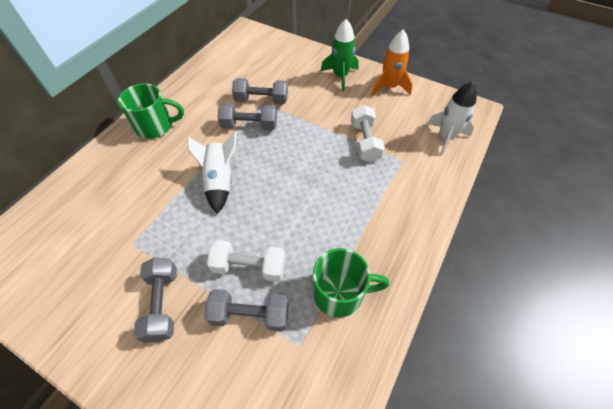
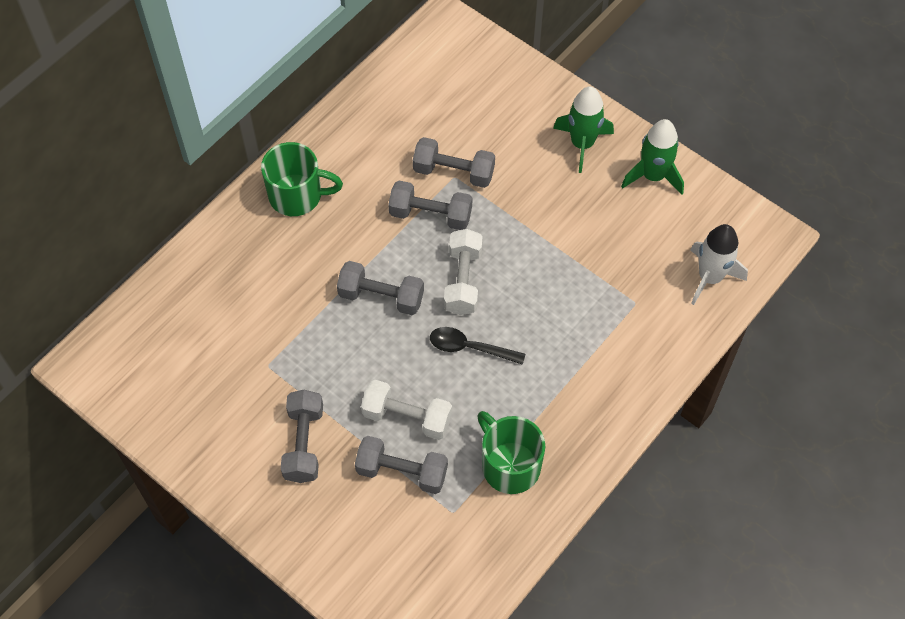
camera: 10 degrees right, 5 degrees up
white rocket [187,131,237,214] -> grey dumbbell [337,261,424,315]
green mug [313,248,390,318] -> green mug turned 135 degrees counterclockwise [477,411,545,494]
white dumbbell [351,105,385,163] -> white dumbbell moved to [444,229,483,315]
orange rocket [371,30,413,96] -> green rocket [621,119,684,195]
none -> black spoon [430,327,525,365]

